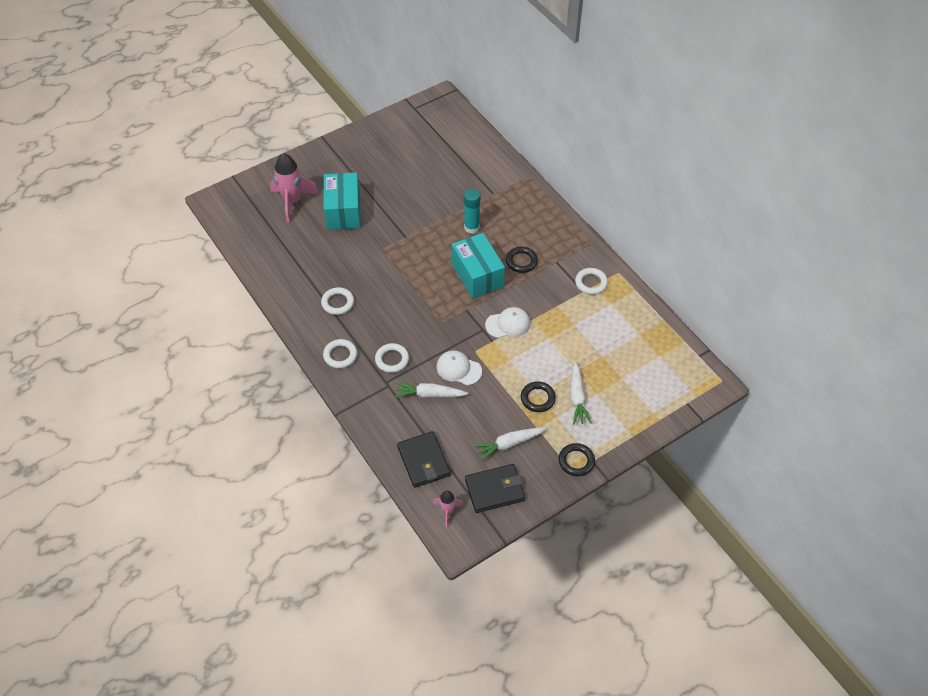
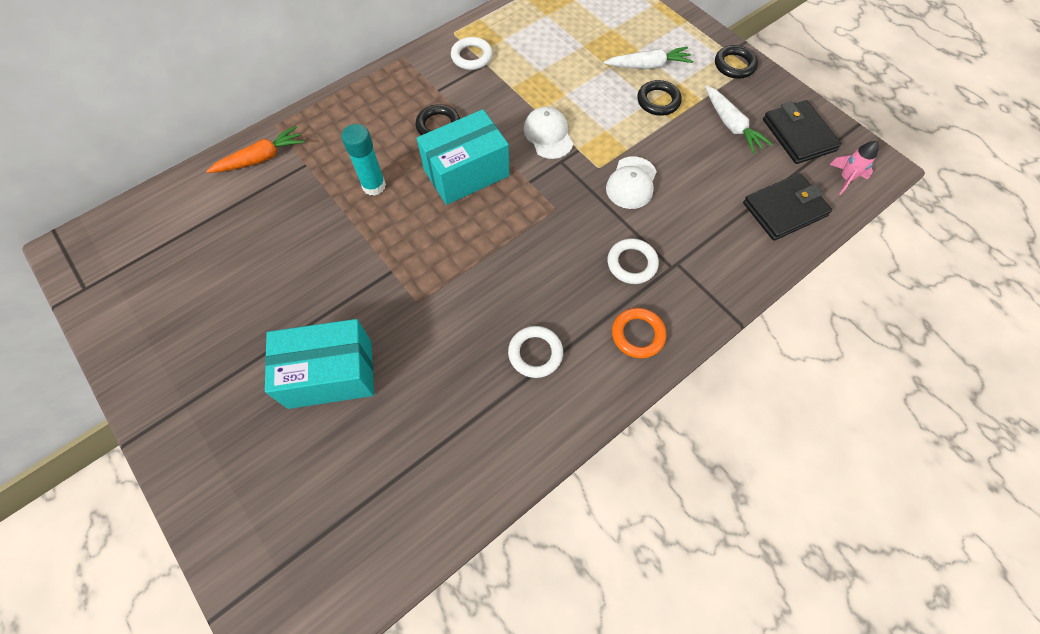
camera: 95 degrees left, 10 degrees up
pink rocket [270,153,319,223] -> none
white ring [323,339,357,369] -> orange ring [612,308,666,358]
white carrot [395,382,468,398] -> none
none -> orange carrot [206,126,305,173]

